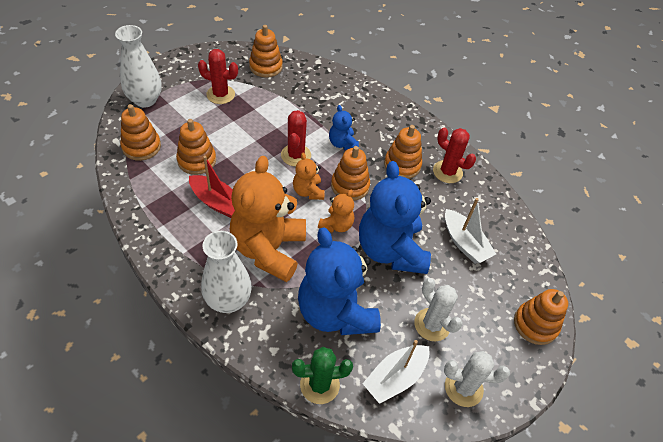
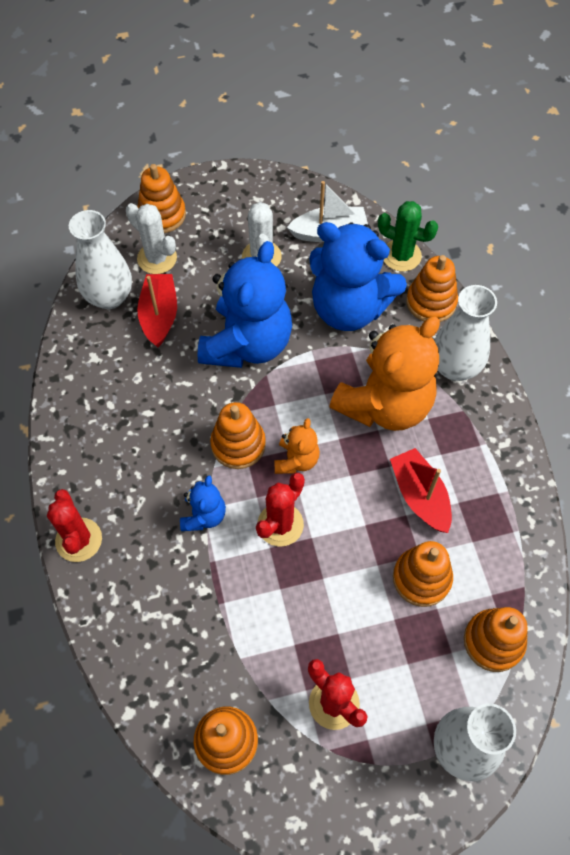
camera: 145 degrees left, 10 degrees up
blue teddy bear [298,227,381,335] -> blue teddy bear turned 105 degrees clockwise [309,222,407,331]
orange teddy bear [318,190,354,233] -> none
orange stacking toy [384,125,422,179] -> orange stacking toy moved to [406,255,458,322]
red cactus [433,127,476,183] -> red cactus moved to [47,489,102,562]
white cactus [444,351,510,407] -> white cactus moved to [126,203,177,274]
white boat [445,198,496,264] -> red boat [137,274,177,347]
none -> white vase [69,210,132,309]

